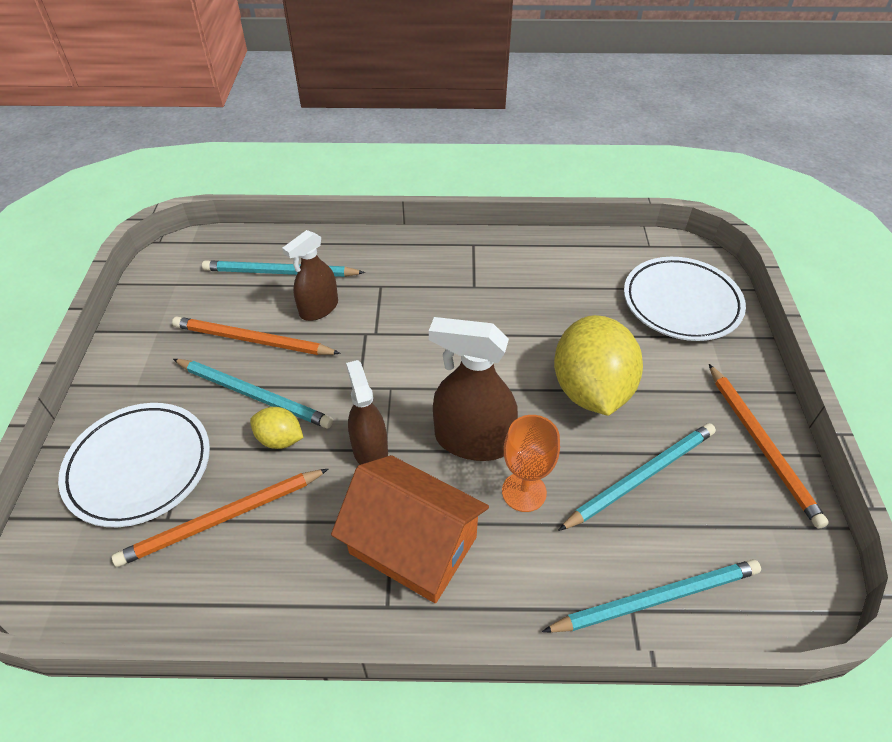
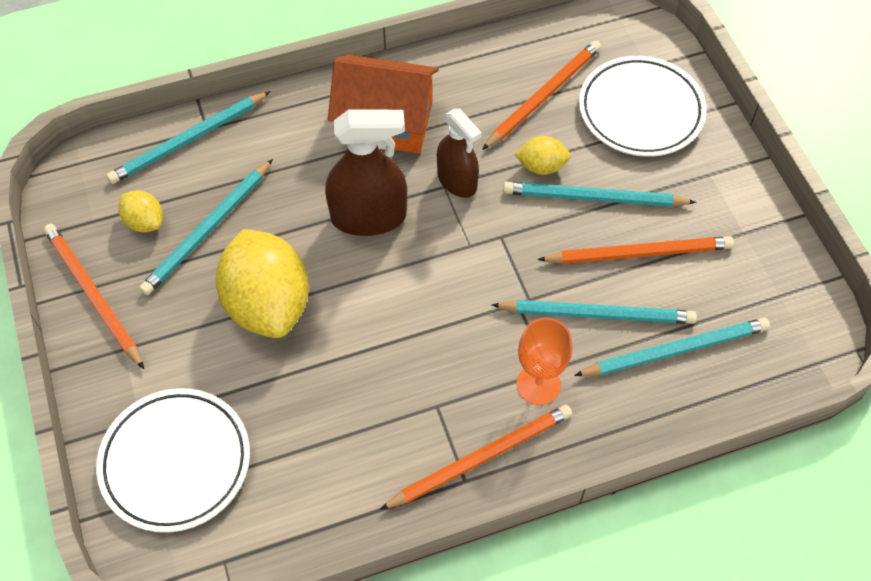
camera: 160 degrees right, 10 degrees up
brown spray bottle [282,230,338,321] -> turquoise pencil [492,300,697,324]
orange goblet [502,415,560,512] -> orange goblet moved to [516,318,572,405]
none -> yellow lemon [118,190,163,233]
none -> orange pencil [379,405,572,510]

